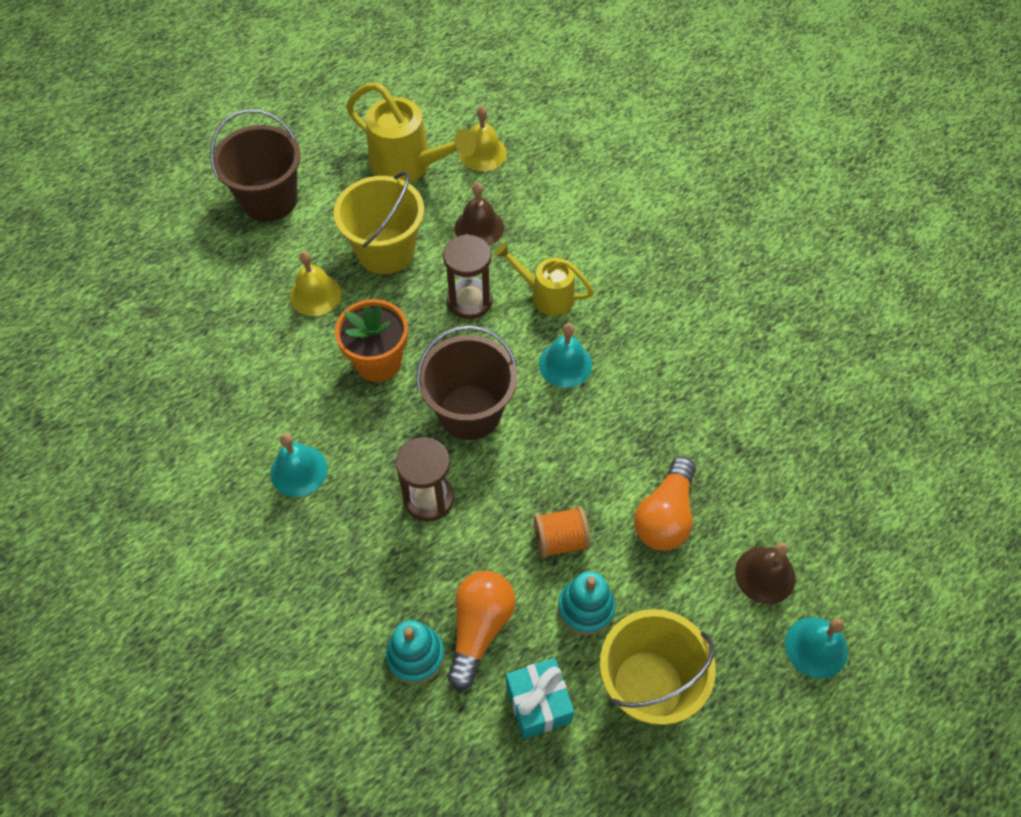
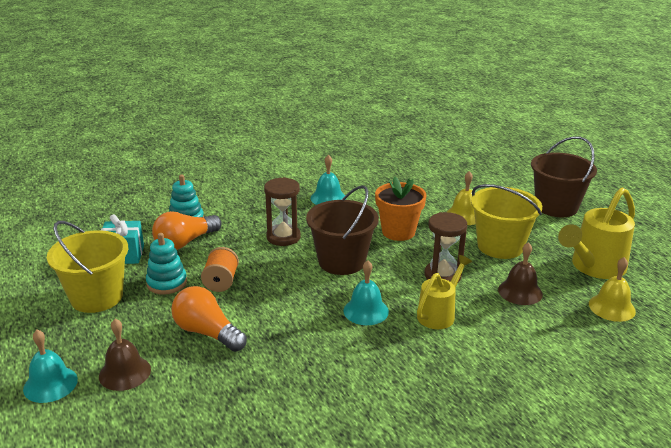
camera: 105 degrees right, 30 degrees down
orange light bulb [447,571,515,690] -> orange light bulb turned 105 degrees clockwise [152,211,222,250]

